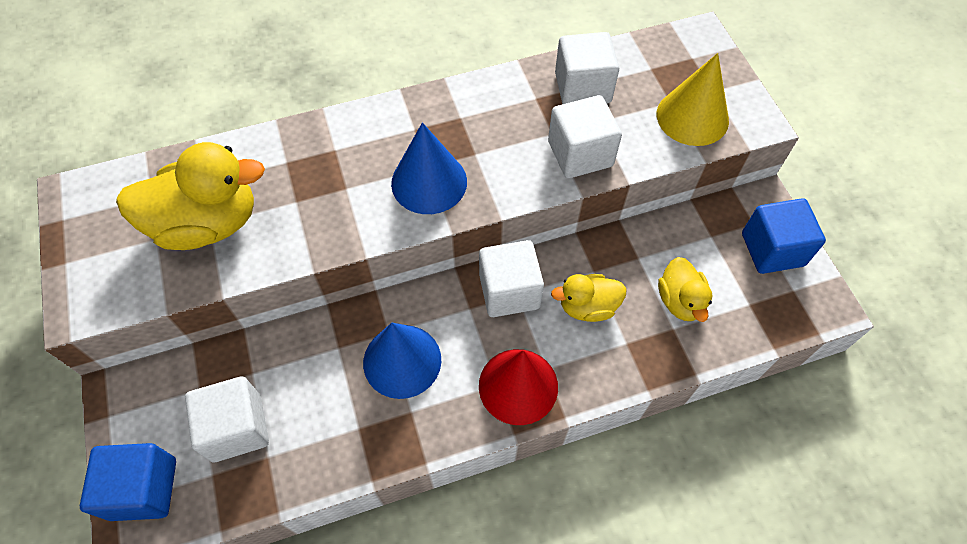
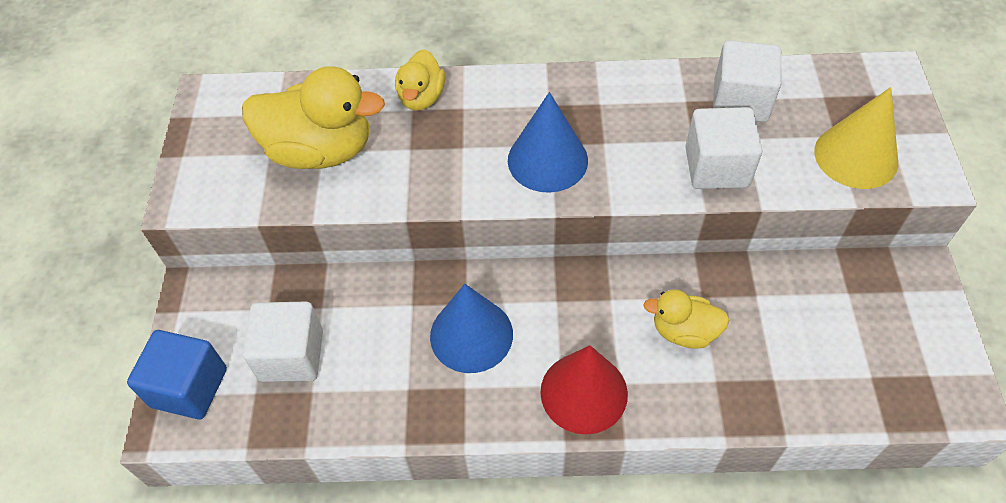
camera: 20 degrees right, 5 degrees down
white cube [479,240,544,317] -> none
yellow duck [658,257,713,322] -> yellow duck moved to [395,49,445,110]
blue cube [742,198,826,274] -> none

